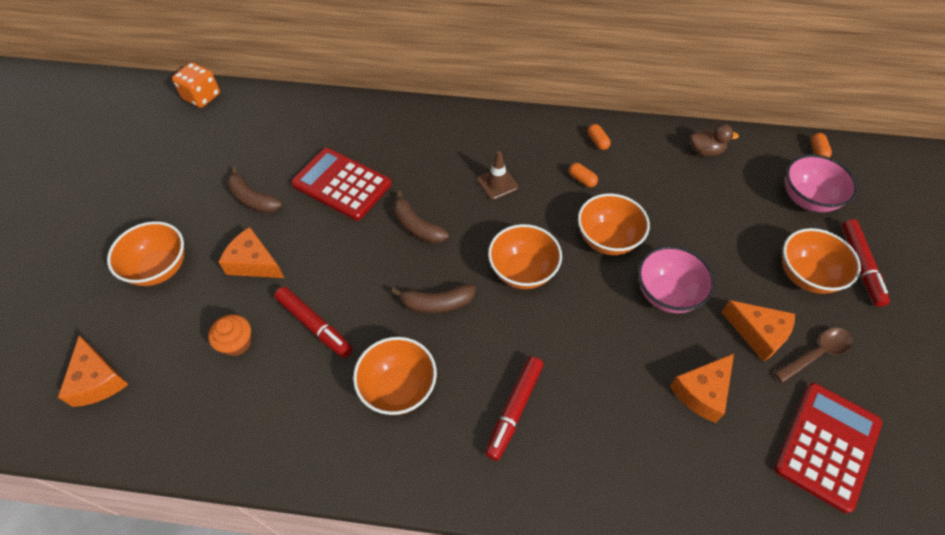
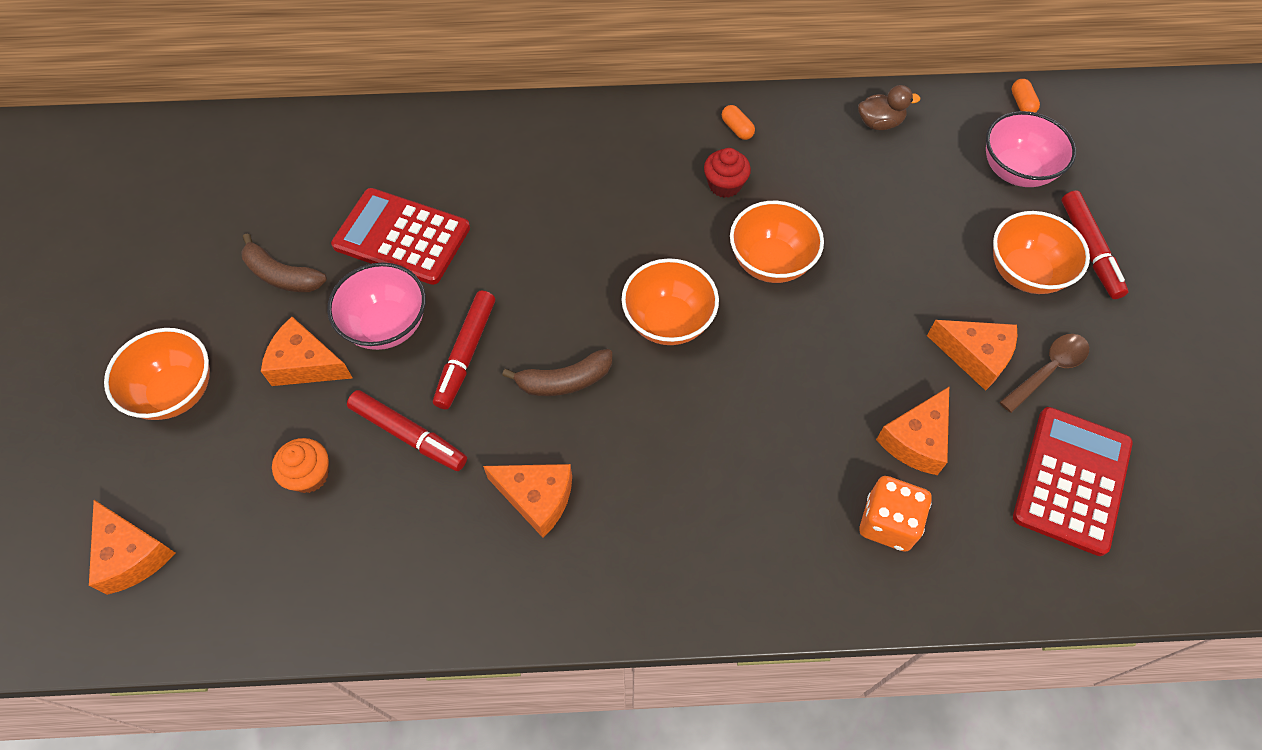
camera: 10 degrees left, 5 degrees up
orange dice [172,62,220,108] -> orange dice moved to [859,476,932,552]
orange bowl [353,337,437,415] -> orange cheese [483,464,572,538]
brown banana [393,191,449,243] -> none
brown traffic cone [477,151,518,200] -> none
red marker [485,356,543,461] -> red marker moved to [433,291,495,409]
orange capsule [569,163,598,187] -> red cupcake [704,148,751,198]
pink bowl [638,246,715,313] -> pink bowl moved to [327,263,426,350]

